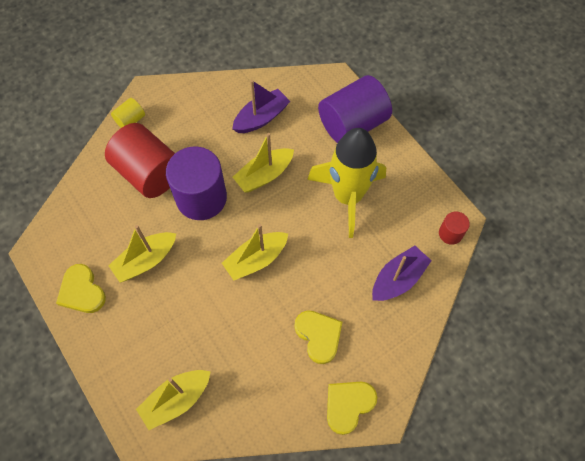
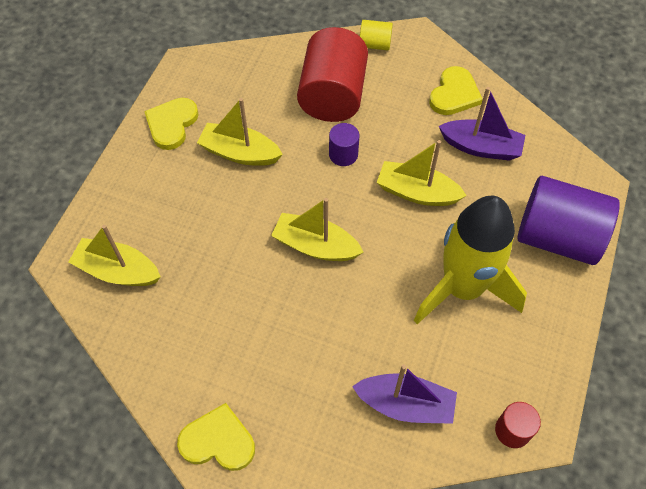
camera: 55 degrees right, 5 degrees down
purple cylinder [166,146,227,220] -> purple cylinder [329,123,359,166], size x0.46
yellow heart [294,310,342,364] -> yellow heart moved to [429,66,483,115]

